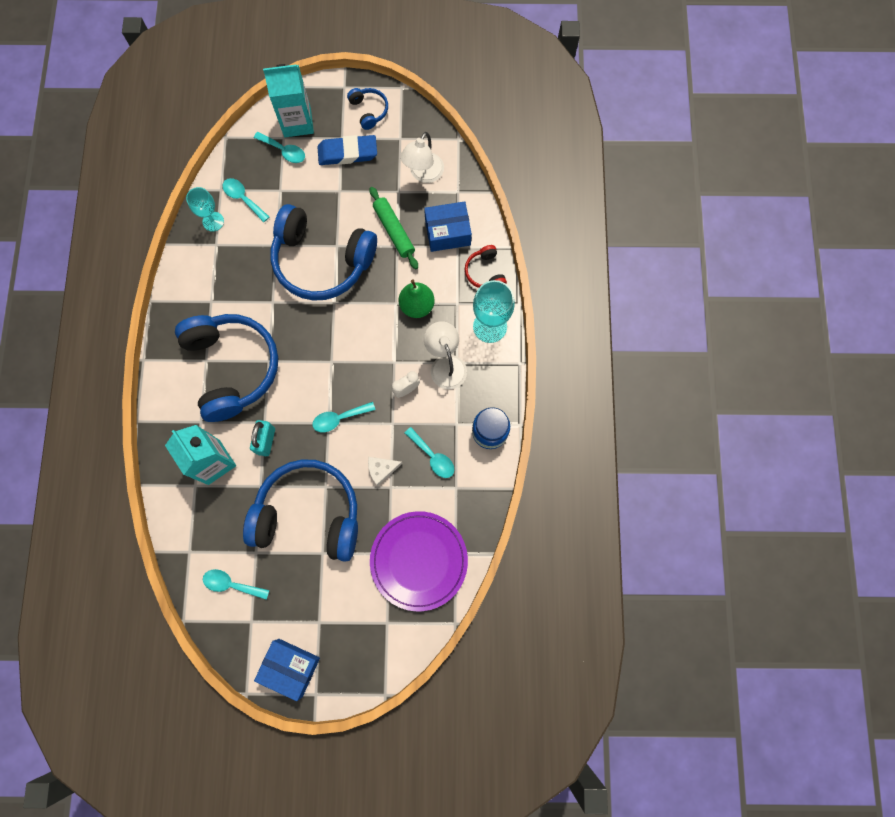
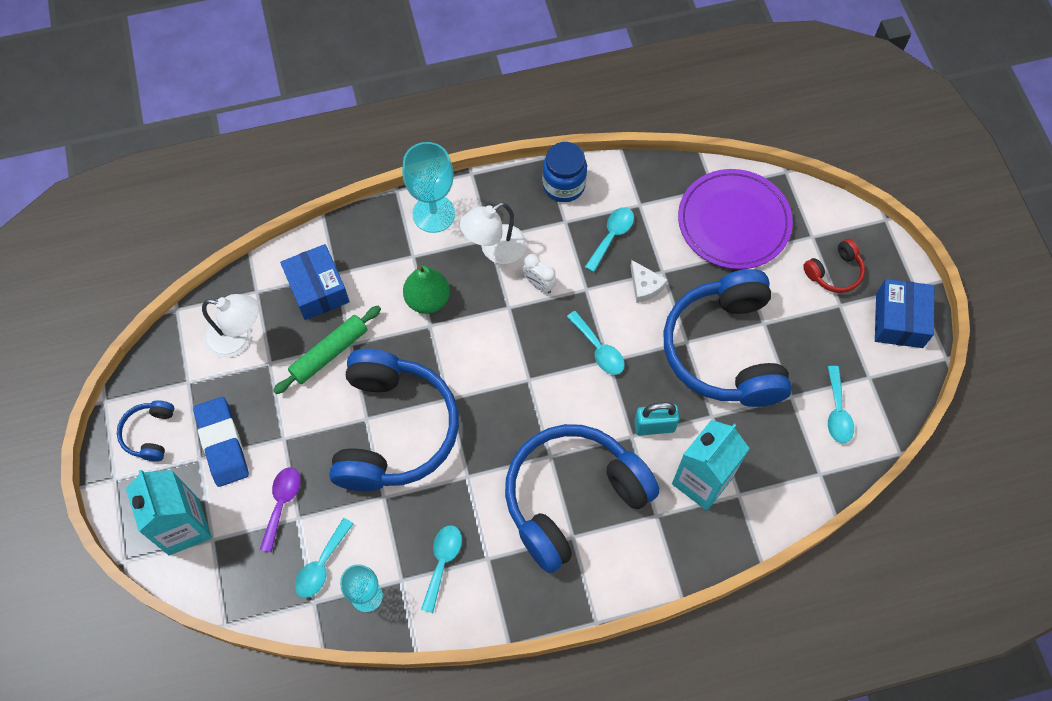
camera: 105 degrees left, 10 degrees down
turquoise spoon [254,132,305,163] -> turquoise spoon moved to [421,525,462,613]
blue headphones [347,88,388,130] -> blue headphones turned 45 degrees counterclockwise [117,401,174,462]
red headphones [465,245,507,288] -> red headphones moved to [803,239,865,293]
none -> purple spoon [260,467,301,553]

